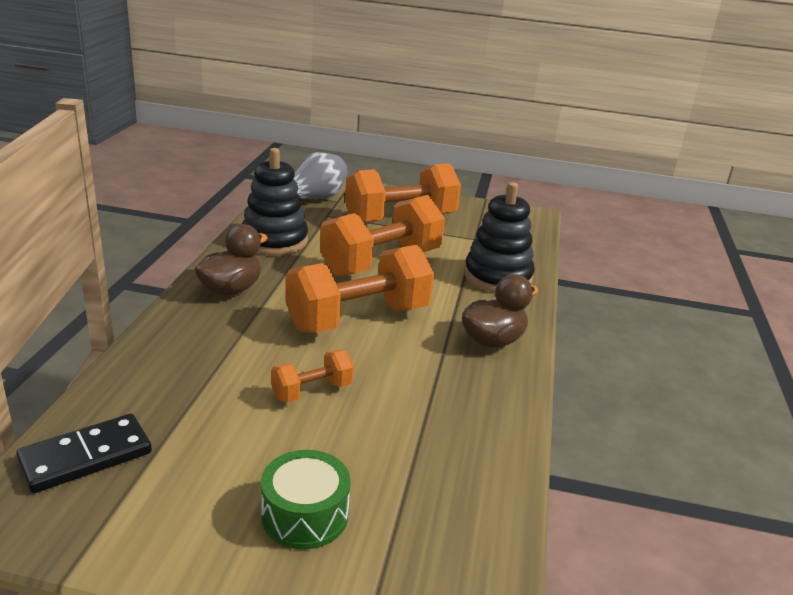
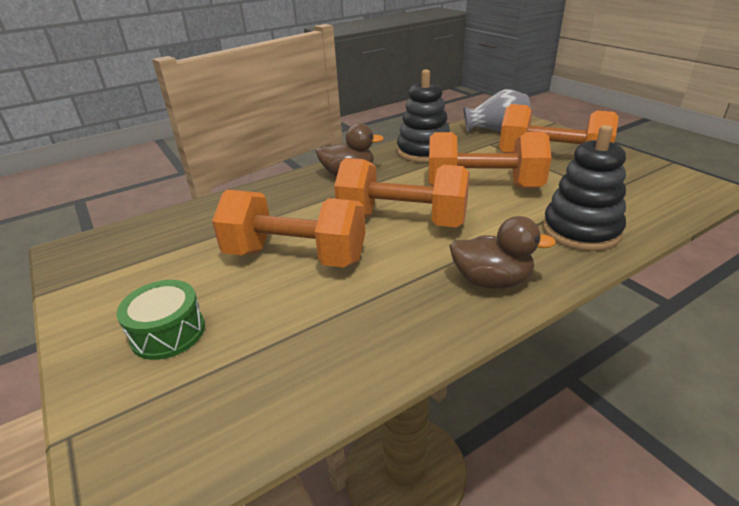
camera: 50 degrees right, 5 degrees up
black domino [16,413,152,493] -> none
orange dumbbell [271,350,354,403] -> orange dumbbell [212,190,365,268], size x2.08

